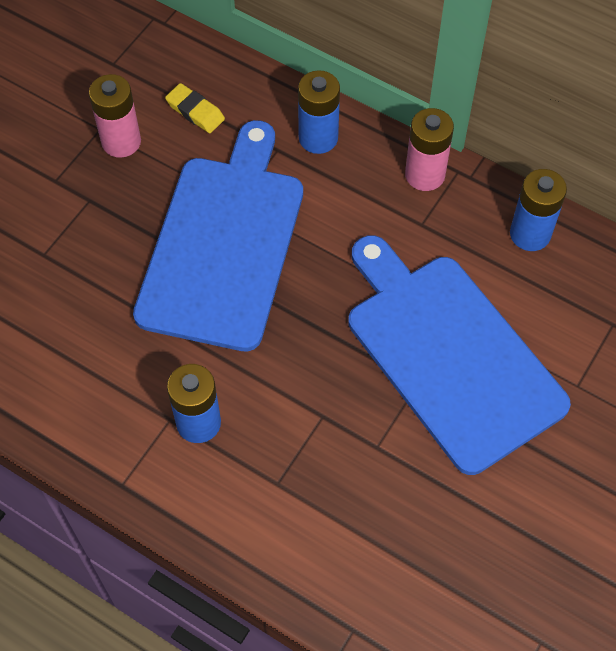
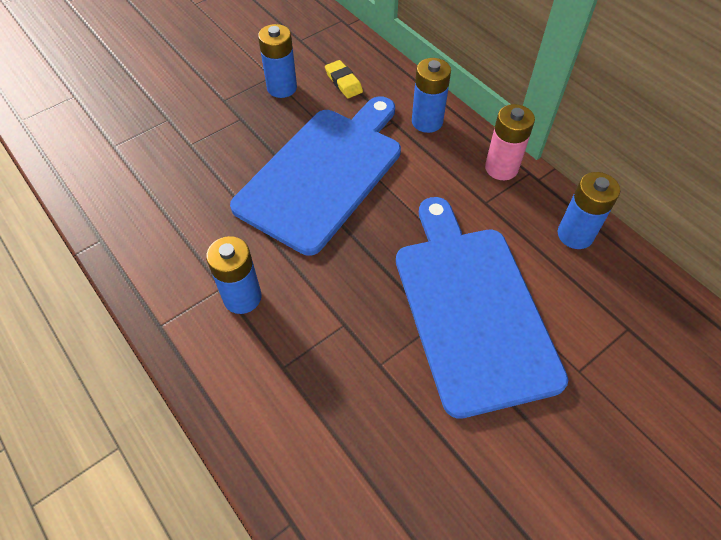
camera: 20 degrees right, 5 degrees down
pink battery [89,74,141,158] -> blue battery [258,24,297,98]

